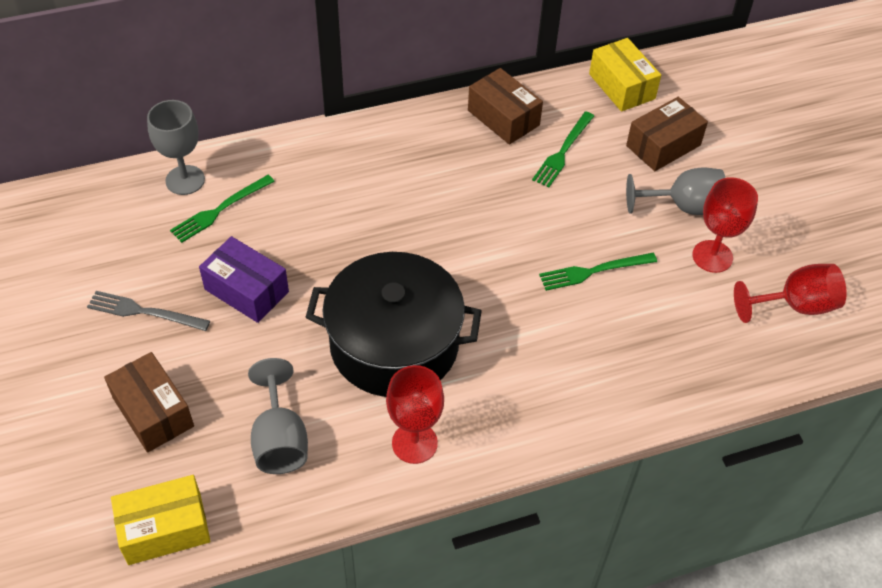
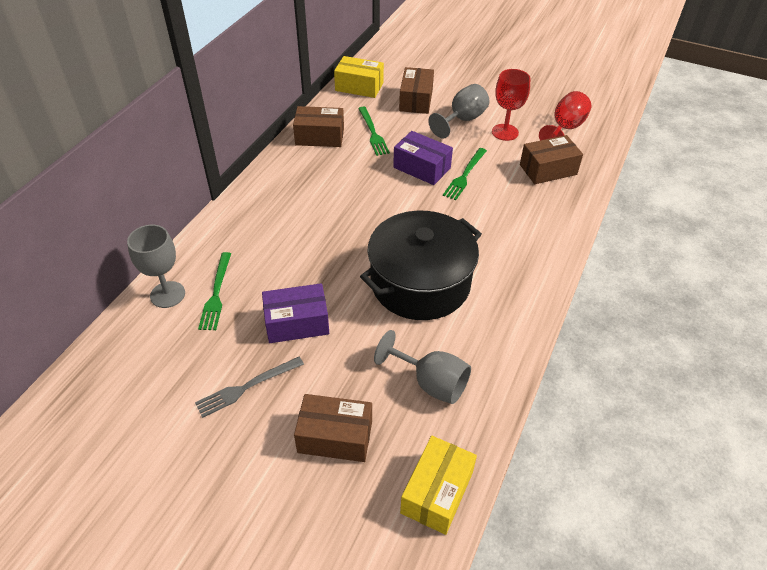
camera: 45 degrees left, 5 degrees down
red goblet [386,365,444,464] -> none
none -> purple box [393,131,453,185]
none -> brown box [520,135,583,184]

